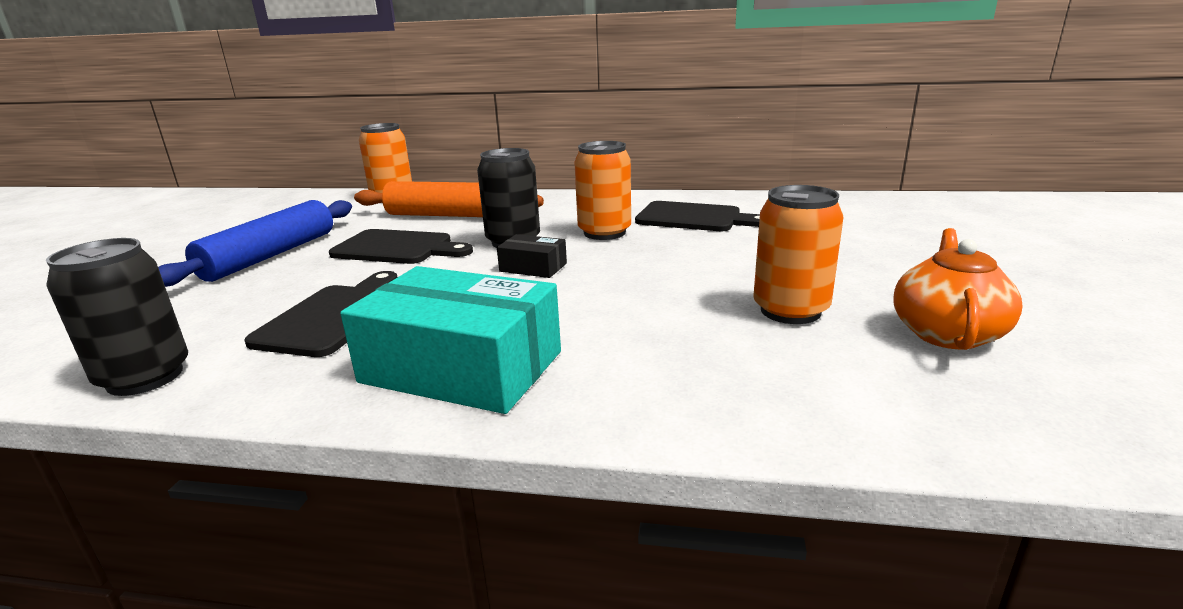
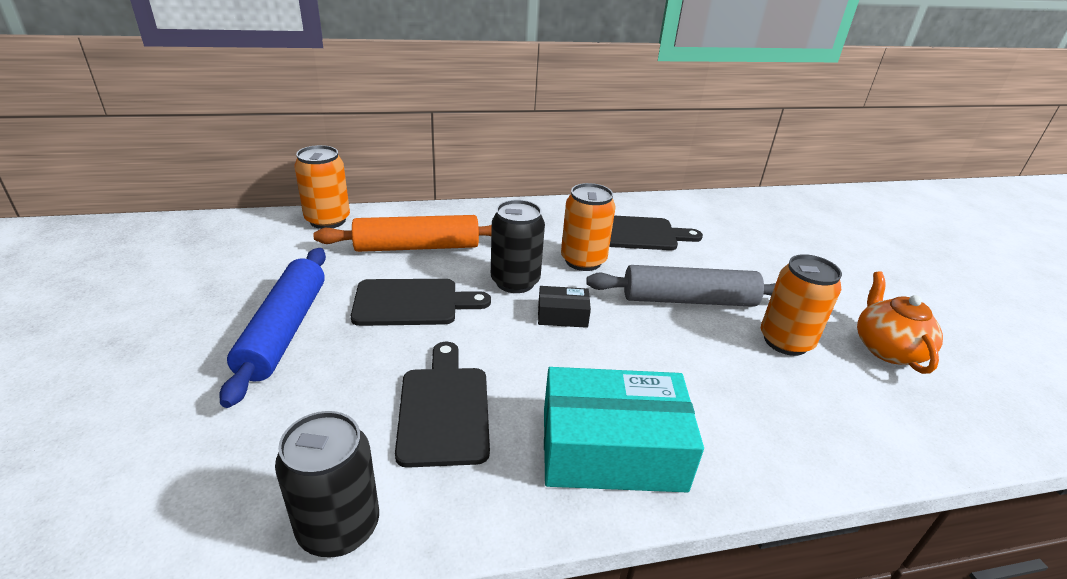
camera: 25 degrees left, 10 degrees up
none -> grey rolling pin [586,265,776,307]

